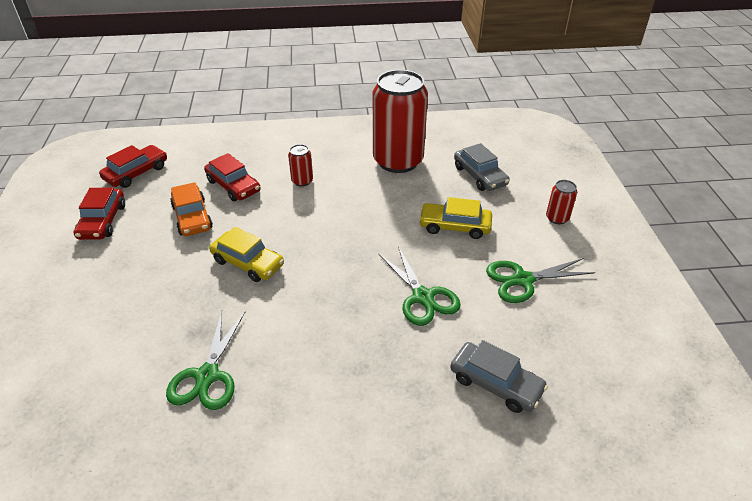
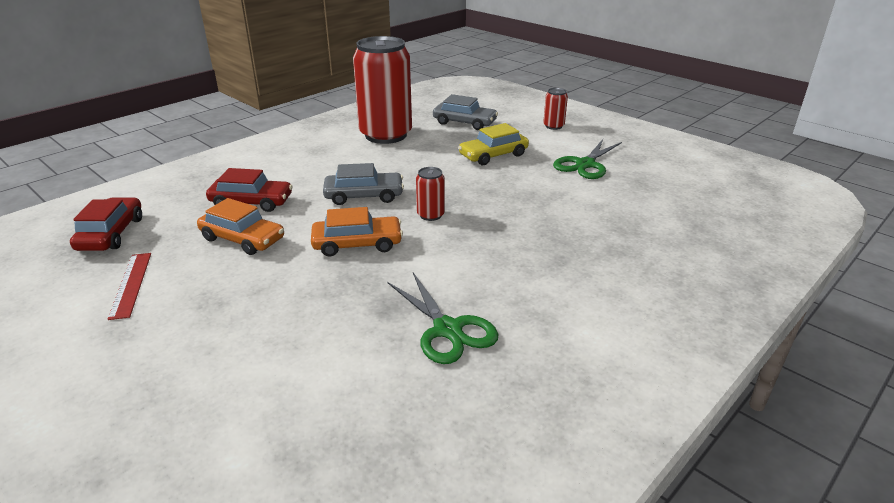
camera: 40 degrees left, 10 degrees down
red car [74,188,125,240] -> red ruler [108,253,151,320]
yellow car [209,227,284,282] -> orange car [311,207,403,257]
red can [288,144,313,187] -> red can moved to [416,167,445,221]
green scissors [378,246,461,326] -> none
grey car [450,340,548,413] -> grey car moved to [323,163,404,205]

